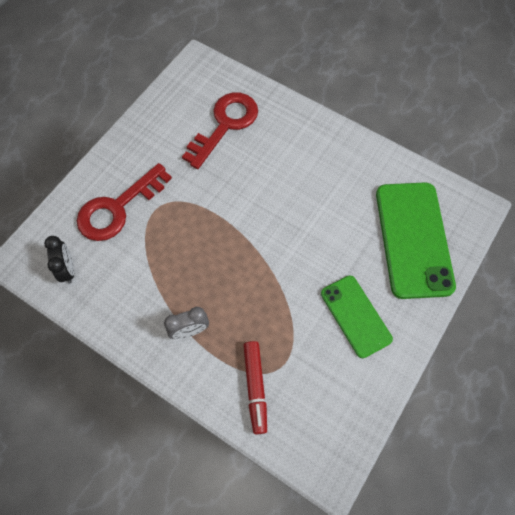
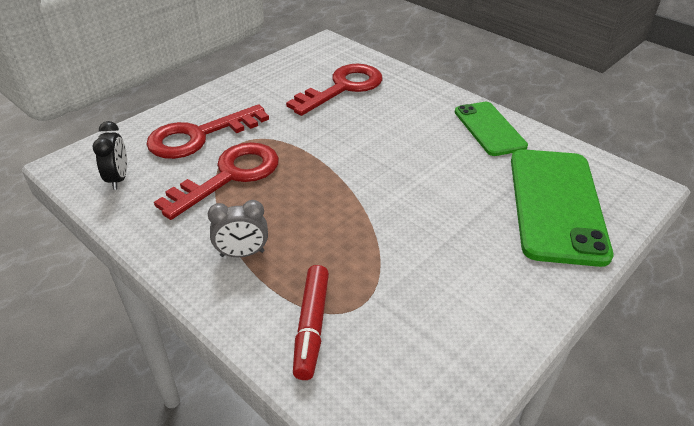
camera: 10 degrees right, 25 degrees down
green phone [321,276,393,358] -> green phone moved to [455,102,528,156]
none -> red key [154,142,279,220]

